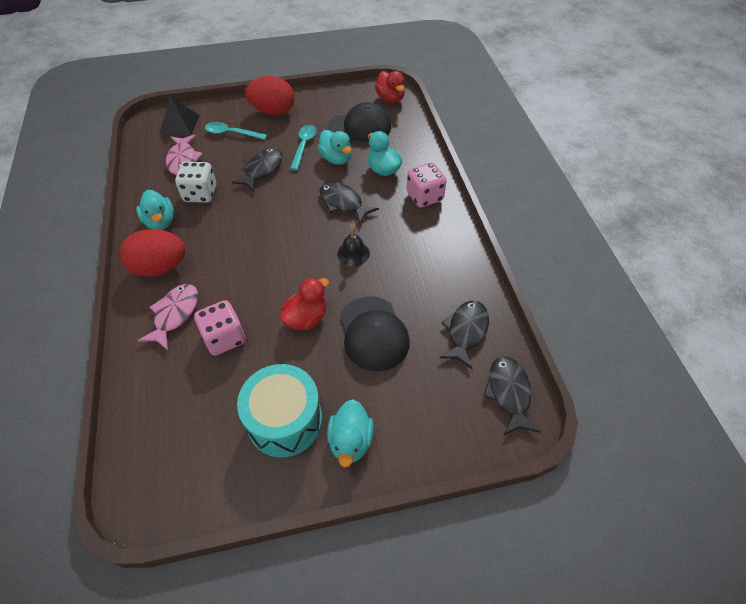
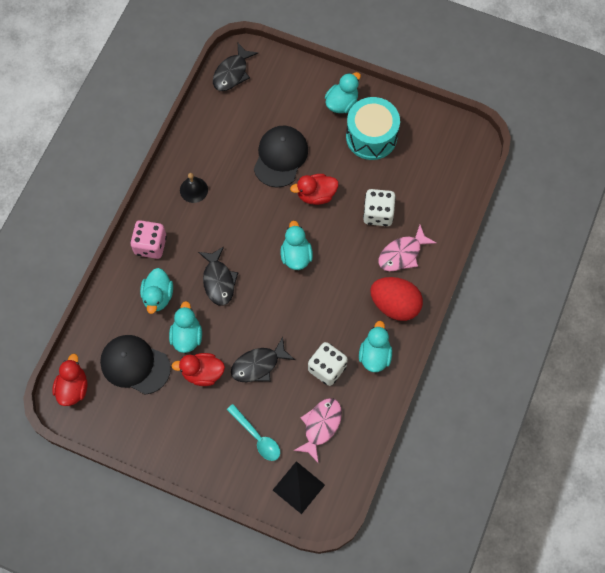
camera: 145 degrees left, 15 degrees up
pink dice [194,300,246,356] -> white dice [363,189,396,226]
red egg [245,76,294,115] -> none
turquoise spoon [290,125,317,170] -> red duck [171,353,225,386]
black bell [337,224,370,266] -> black bell moved to [180,173,208,203]
black fish [439,300,489,369] -> none
none -> turquoise duck [280,220,313,270]

